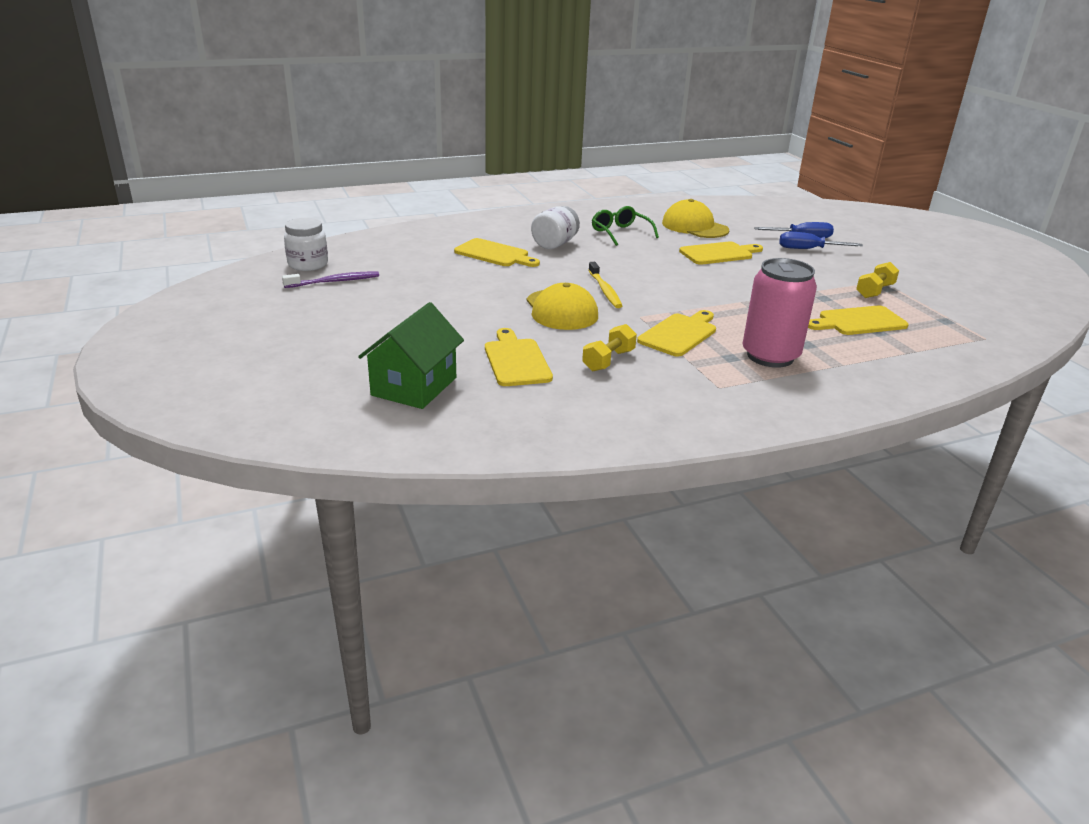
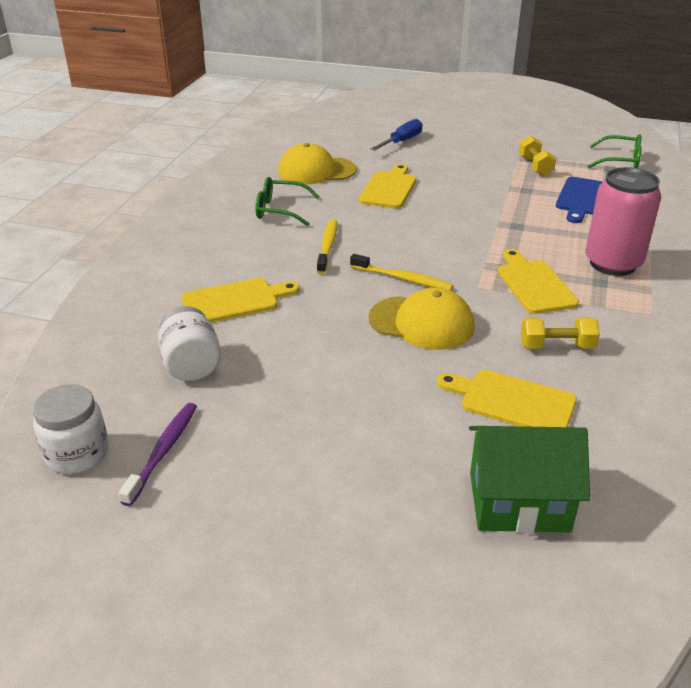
camera: 50 degrees left, 5 degrees up
green house [358,302,464,409] -> green house turned 60 degrees counterclockwise [469,426,590,533]
white jar [531,206,580,249] -> white jar moved to [158,306,221,381]
yellow dumbbell [582,324,637,371] -> yellow dumbbell turned 75 degrees counterclockwise [521,318,600,349]
blue screwdriver [779,232,863,249] -> none
yellow cutting board [808,305,909,335] -> blue cutting board [556,177,603,223]
none -> yellow toothbrush [317,219,337,274]
none -> green glasses [587,134,642,168]

